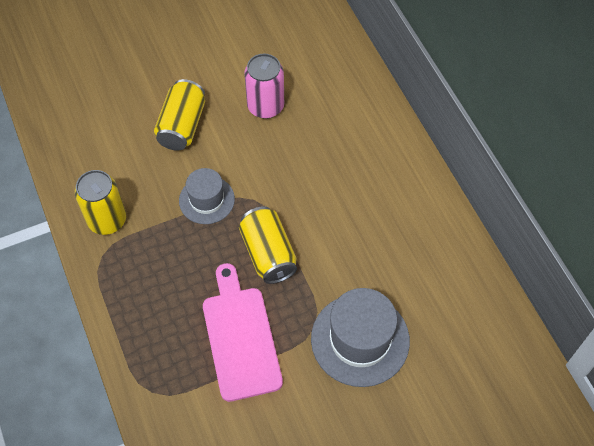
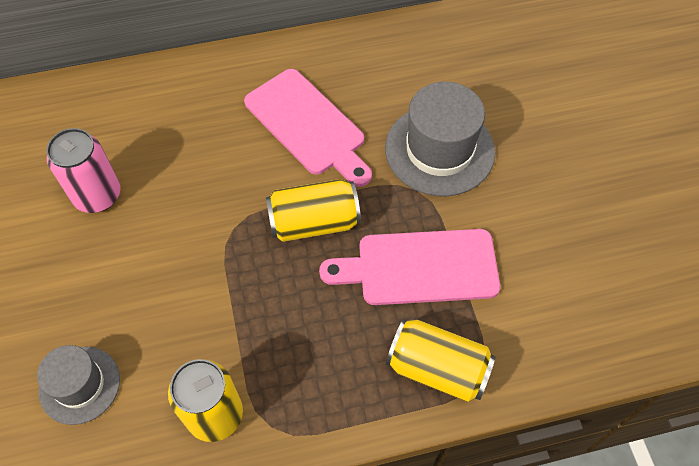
camera: 80 degrees left, 0 degrees up
yellow can [154,79,205,151] -> yellow can moved to [386,319,496,402]
grey hat [179,168,235,224] -> grey hat moved to [37,345,120,425]
none -> pink cutting board [244,69,372,187]

